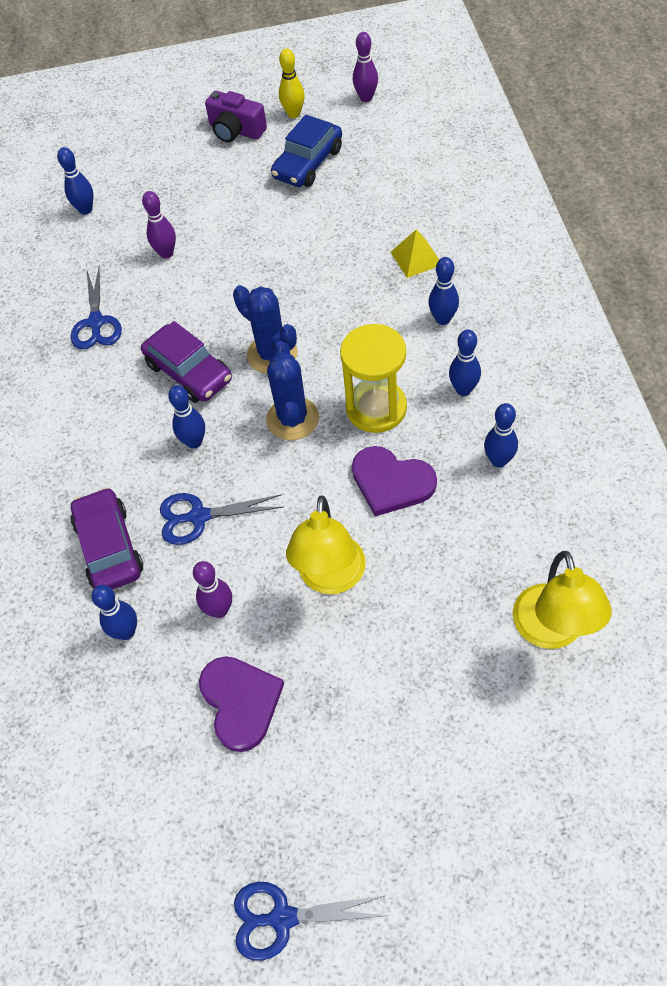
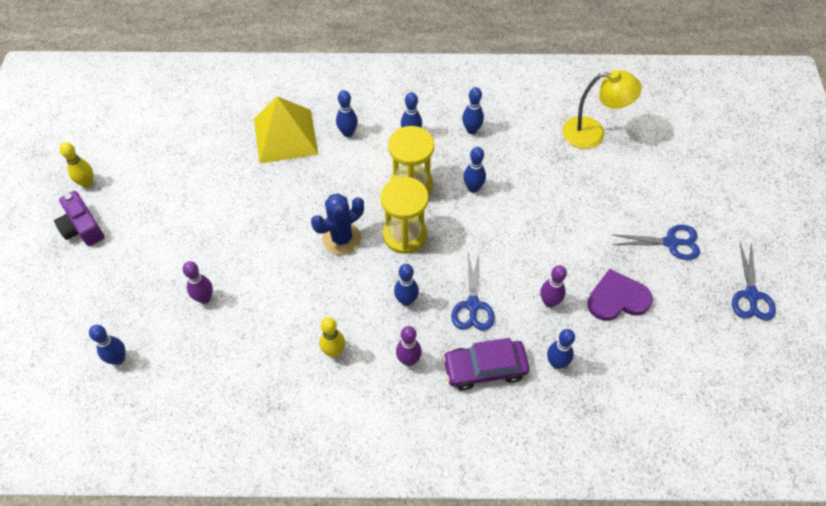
camera: 85 degrees left, 0 degrees up
blue scissors [71,268,122,350] -> blue scissors moved to [611,225,700,260]
purple car [141,321,232,403] -> none
purple camera [205,91,267,143] -> purple camera turned 105 degrees clockwise [54,191,104,246]
blue cactus [266,341,319,440] -> yellow hourglass [380,177,429,254]
blue car [271,115,342,187] -> none
yellow lamp [286,495,366,594] -> none
purple heart [352,446,437,516] -> blue bowling pin [463,147,486,193]
purple bowling pin [353,32,378,102] -> purple bowling pin moved to [396,326,422,366]
yellow pyramid [391,229,439,278] -> yellow pyramid [254,96,318,163], size x1.99
none -> yellow bowling pin [320,317,345,358]

